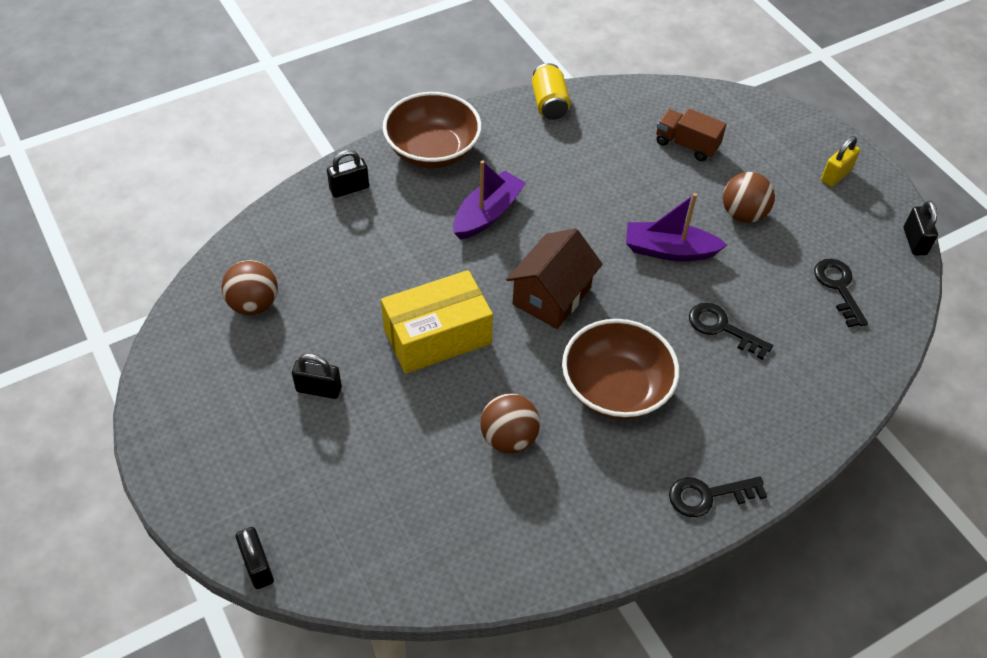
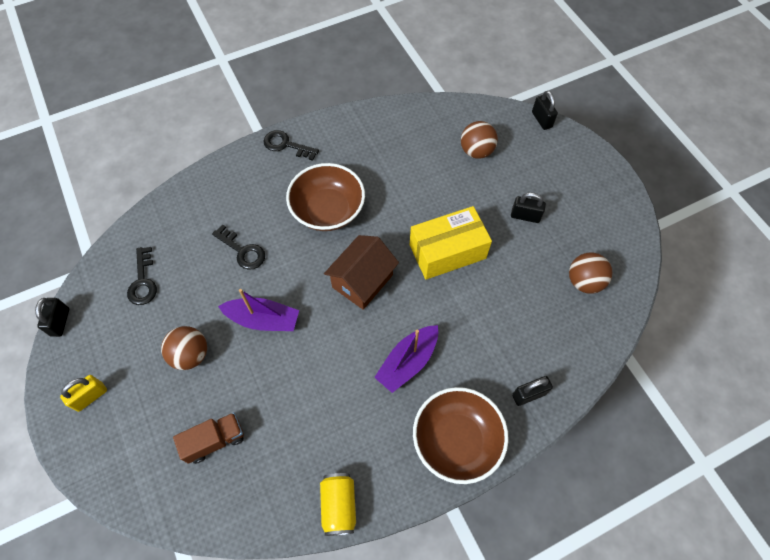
camera: 175 degrees left, 10 degrees up
brown ball [480,394,540,454] -> brown ball moved to [461,121,498,159]
brown truck [656,109,726,161] -> brown truck turned 60 degrees counterclockwise [173,412,244,464]
black key [669,477,767,517] -> black key turned 150 degrees counterclockwise [263,130,319,161]

